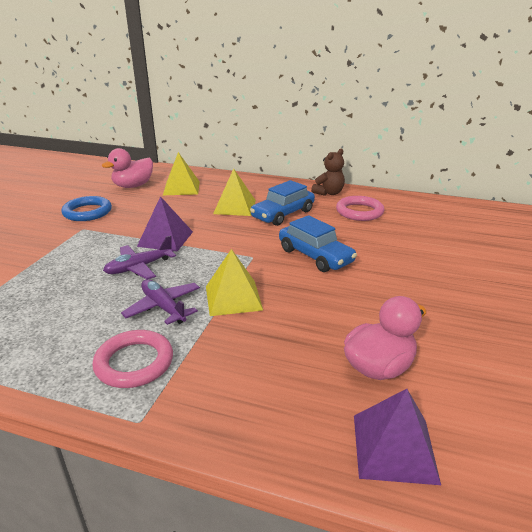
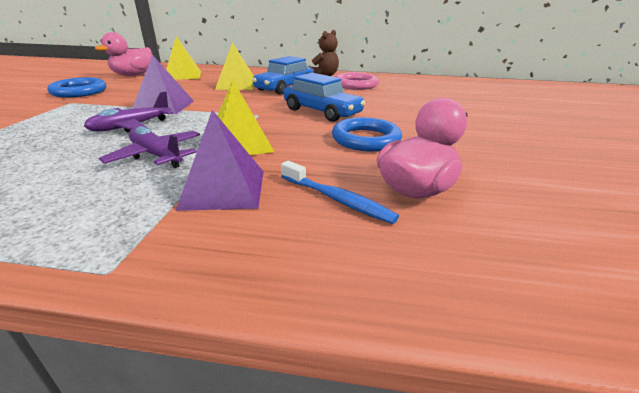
camera: 10 degrees left, 0 degrees up
pink ring [92,330,173,388] -> none
purple pyramid [354,389,441,485] -> purple pyramid moved to [176,110,264,211]
none -> blue toothbrush [281,161,399,224]
none -> blue ring [332,117,402,151]

